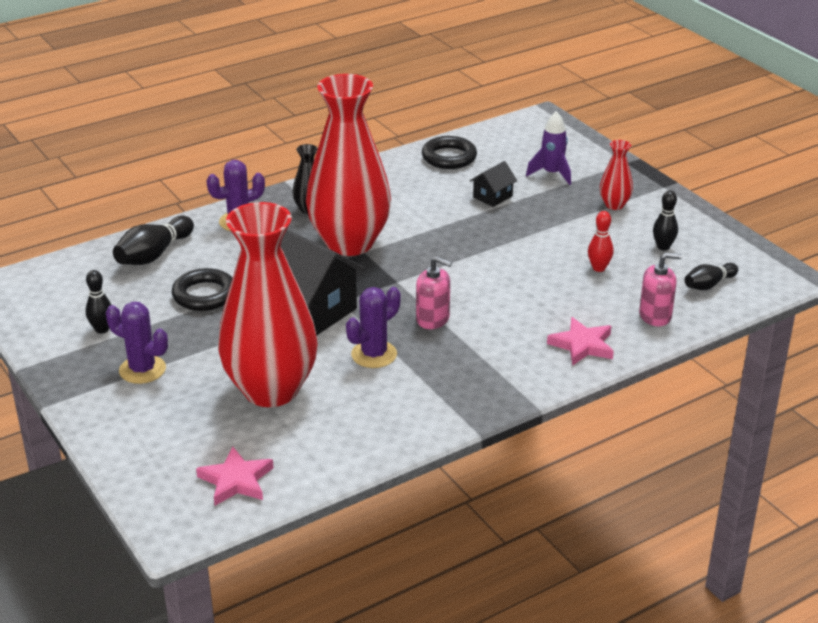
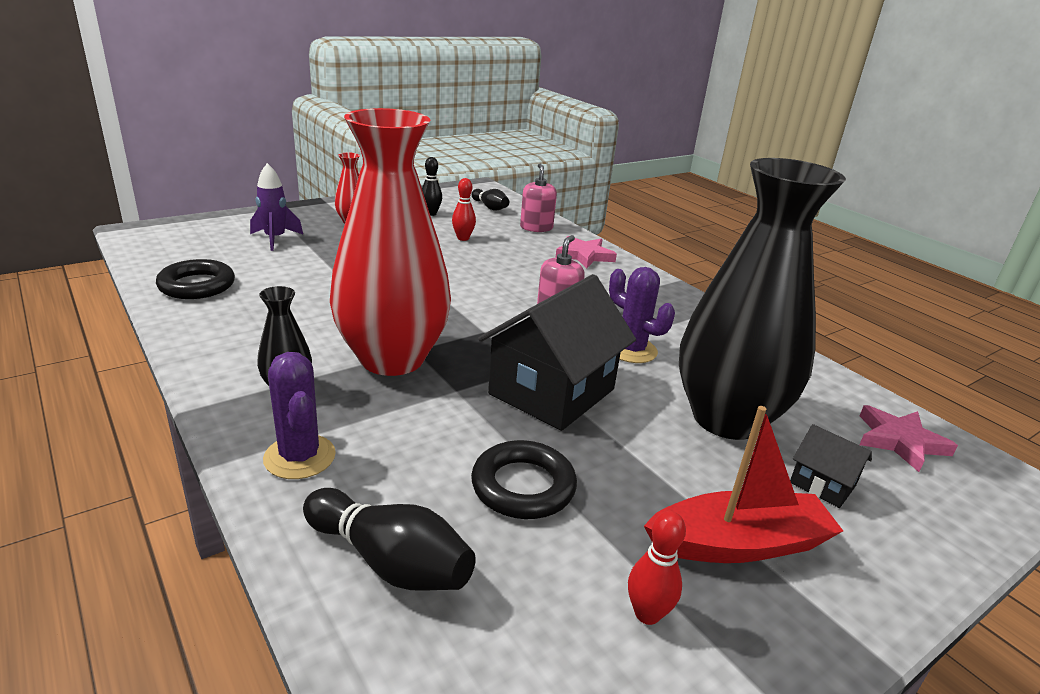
camera: 95 degrees left, 5 degrees down
black bowling pin [86,270,111,334] -> red bowling pin [628,511,686,625]
purple cactus [106,302,168,384] -> red boat [644,406,843,563]
red vase [218,202,317,407] -> black vase [679,158,846,440]
black house [470,161,517,207] -> black house moved to [790,424,872,508]

